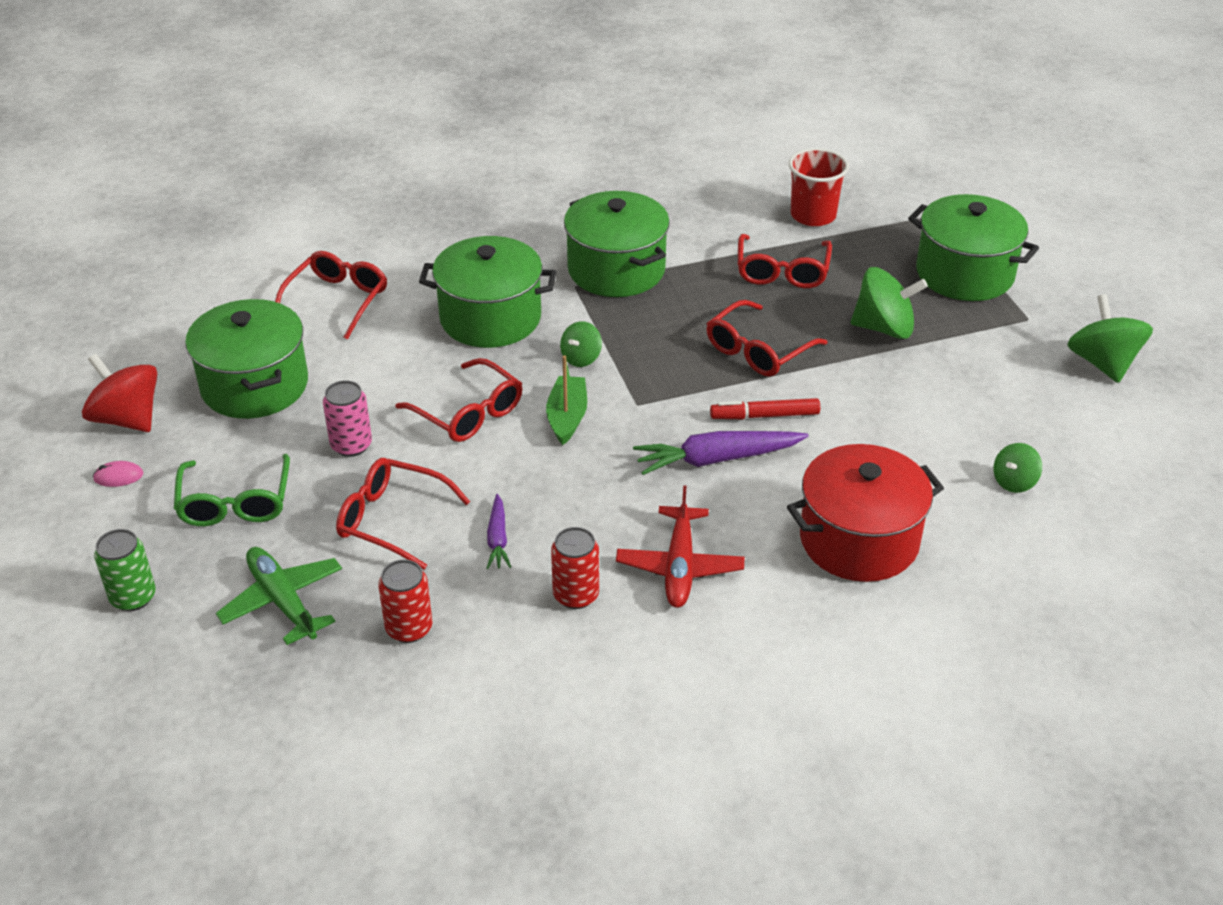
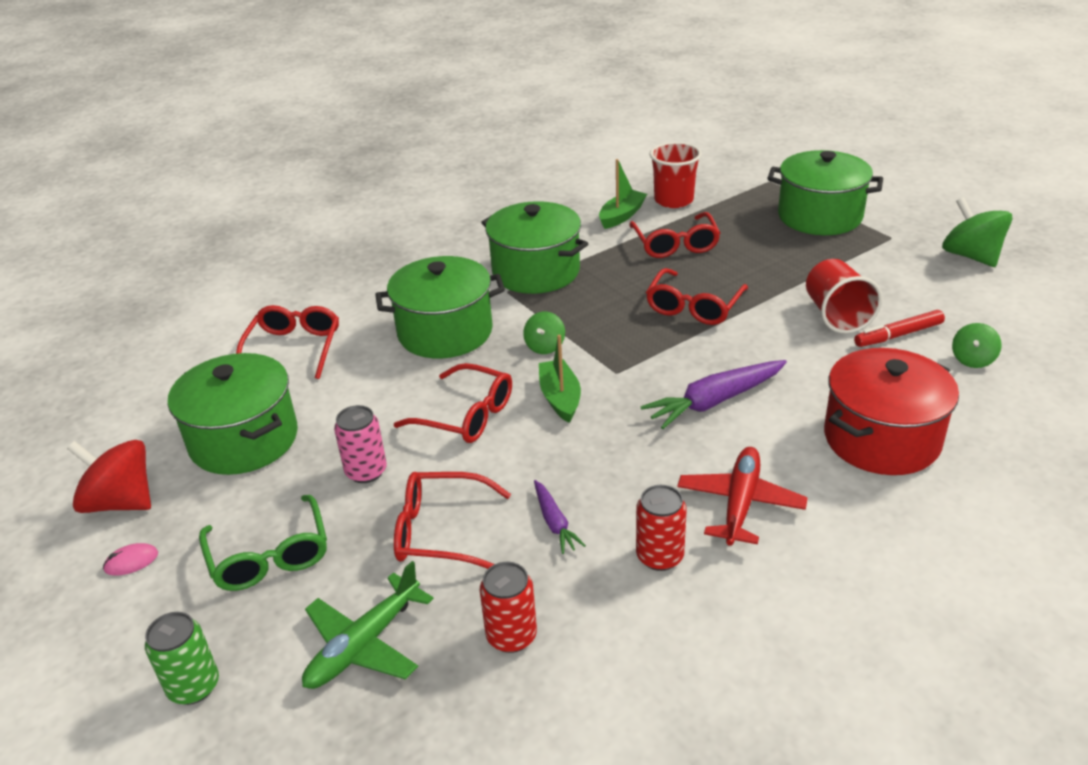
camera: 15 degrees left, 5 degrees down
green plane [216,547,342,645] -> green plane turned 90 degrees counterclockwise [302,561,434,689]
red plane [616,485,744,608] -> red plane turned 150 degrees counterclockwise [677,447,808,546]
red marker [710,398,820,419] -> red marker moved to [854,310,945,347]
green spinning top [851,267,928,339] -> none
none -> green boat [599,159,647,229]
none -> red cup [806,259,882,334]

